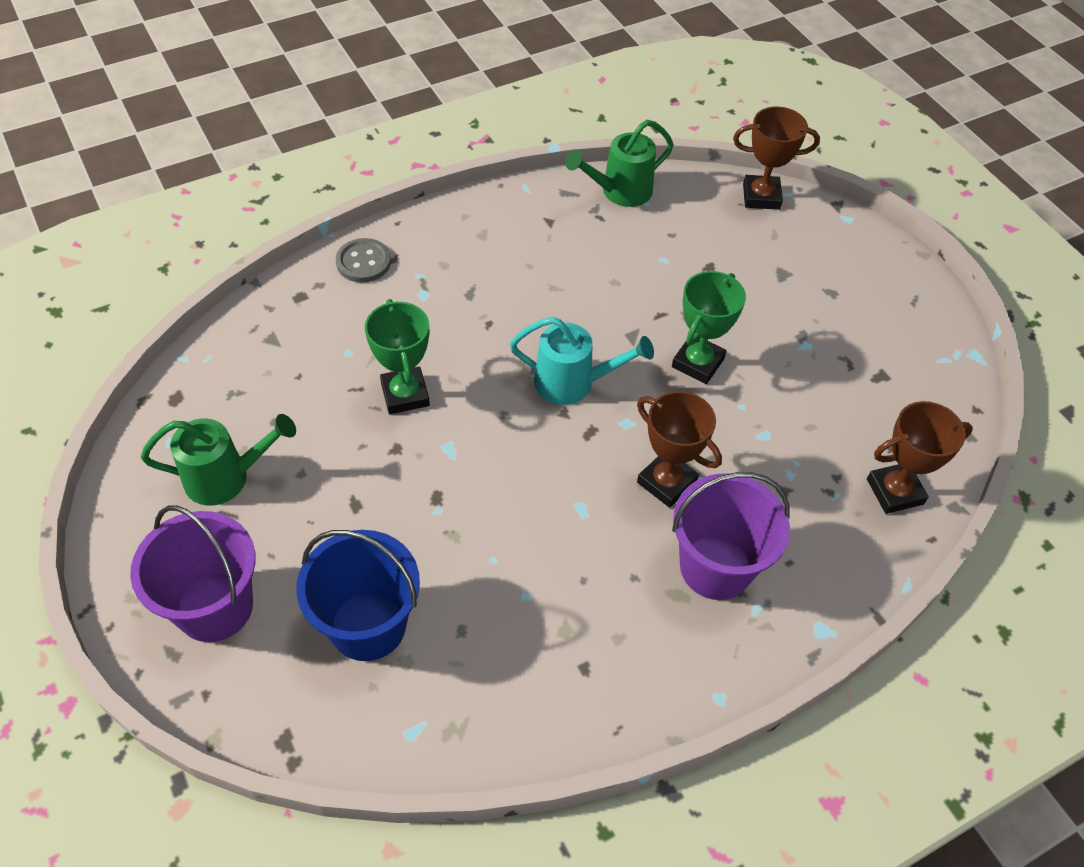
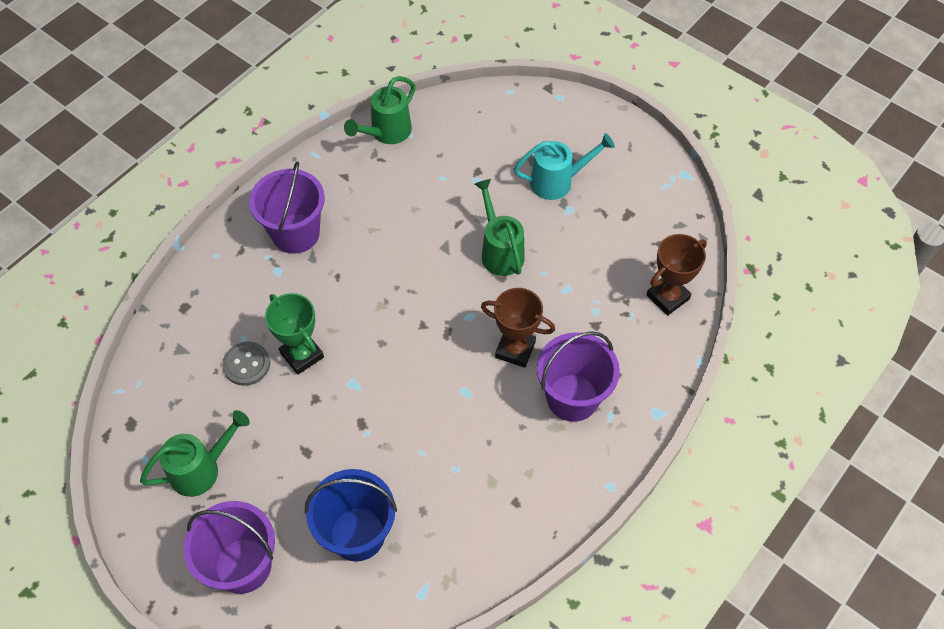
camera: 20 degrees left, 5 degrees up
grey button [336,238,391,283] -> grey button moved to [222,342,270,386]
turquoise watering can [510,317,654,405] -> turquoise watering can moved to [514,133,615,200]
green trophy [672,271,746,384] -> green watering can [475,179,525,276]
brown trophy [733,107,820,210] -> none
none -> purple bucket [249,161,325,254]

